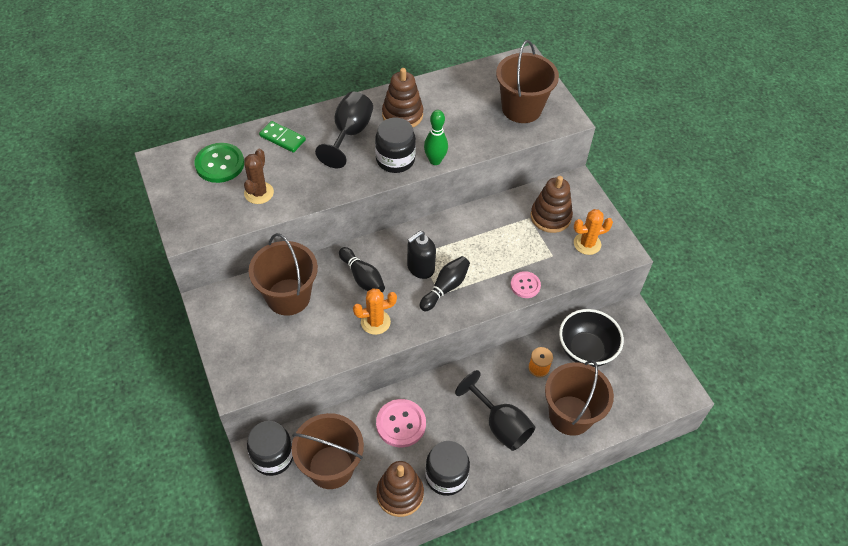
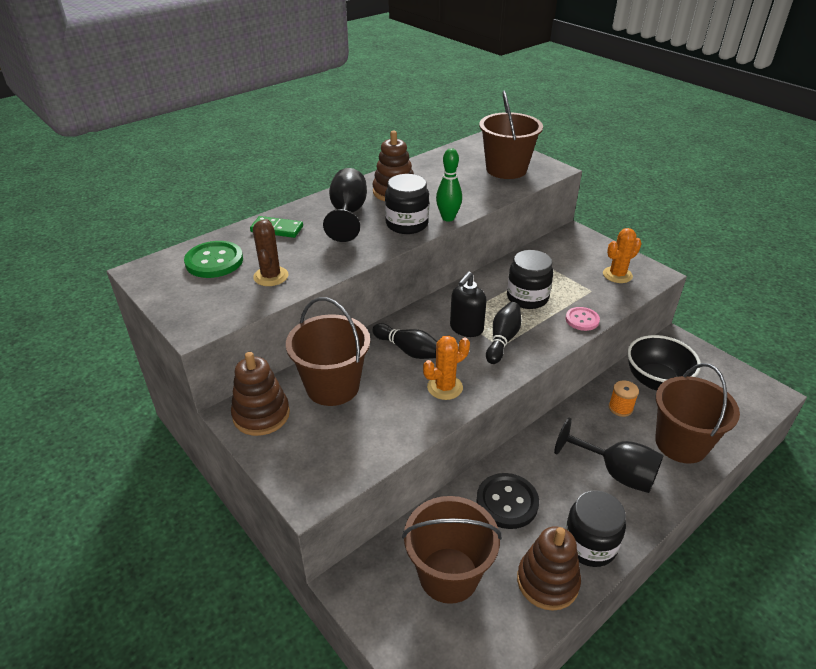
camera: 15 degrees left, 15 degrees down
black jar [247,421,293,476] -> black jar moved to [507,250,553,309]
pink button [376,399,426,447] -> black button [476,473,539,529]
brown stacking toy [531,176,573,233] -> brown stacking toy moved to [231,352,290,436]

